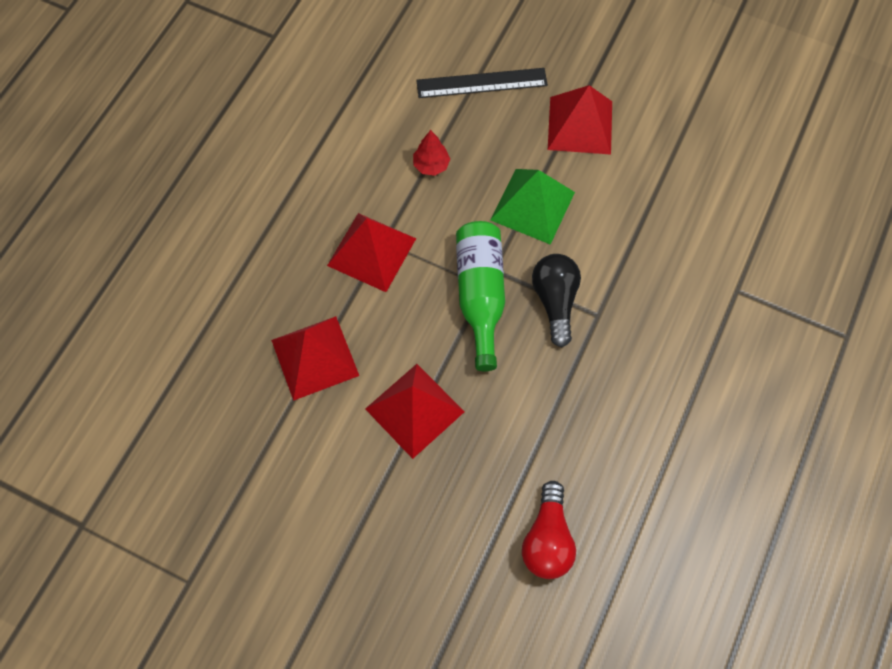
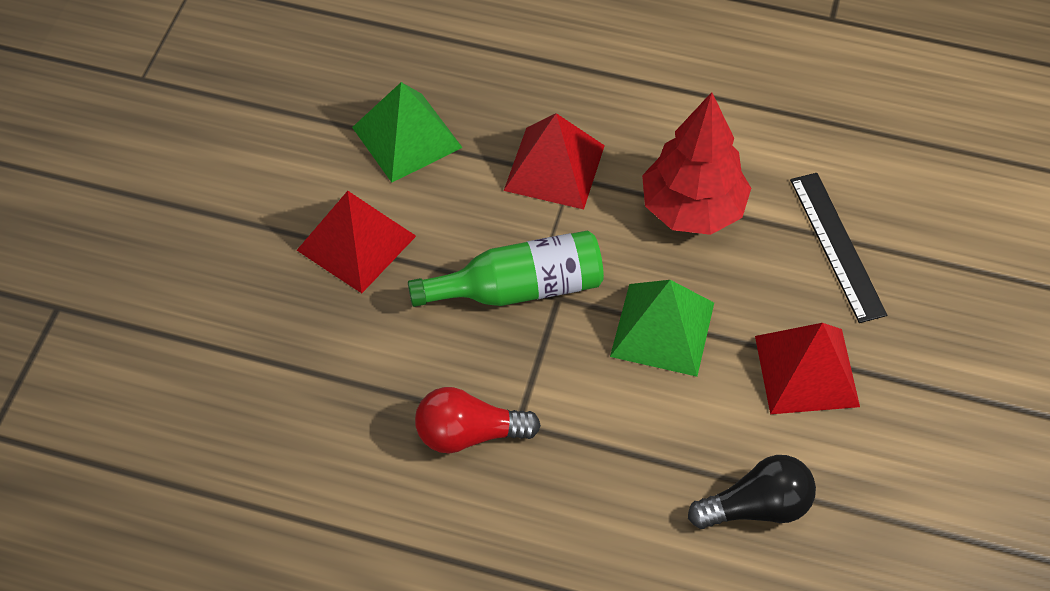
camera: 80 degrees right, 10 degrees down
red pyramid [271,316,359,401] -> green pyramid [352,82,463,183]
red tree [413,130,450,176] -> red tree [642,92,751,235], size x2.20
red light bulb [522,481,576,579] -> red light bulb moved to [415,387,541,454]
black light bulb [532,254,581,347] -> black light bulb moved to [688,455,816,529]

